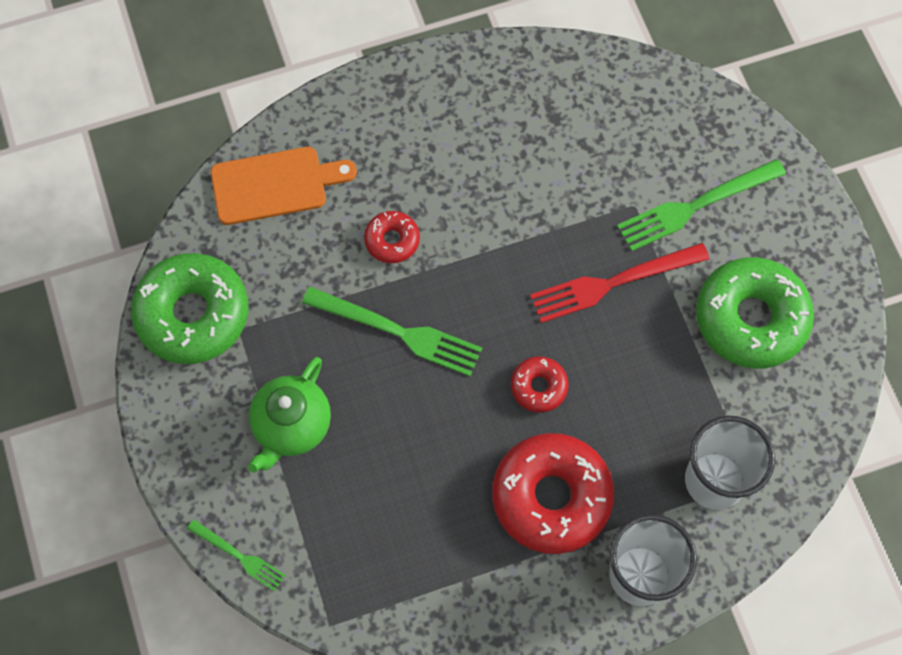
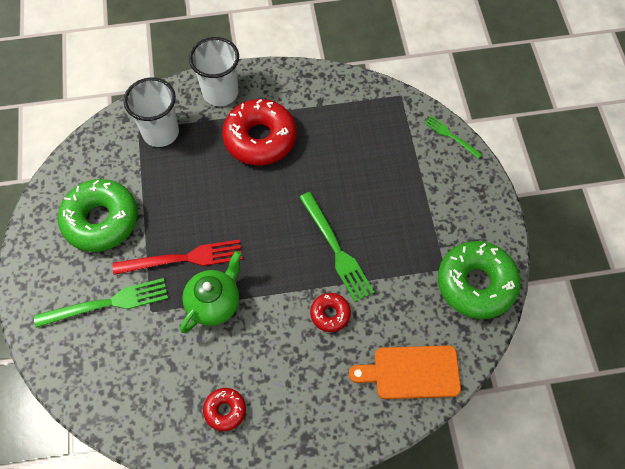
camera: 170 degrees left, 5 degrees down
green teapot [248,357,331,472] -> green teapot moved to [180,251,241,333]
green fork [302,287,482,376] -> green fork turned 150 degrees counterclockwise [299,192,374,302]
red donut [511,356,569,413] -> red donut moved to [203,388,246,431]

